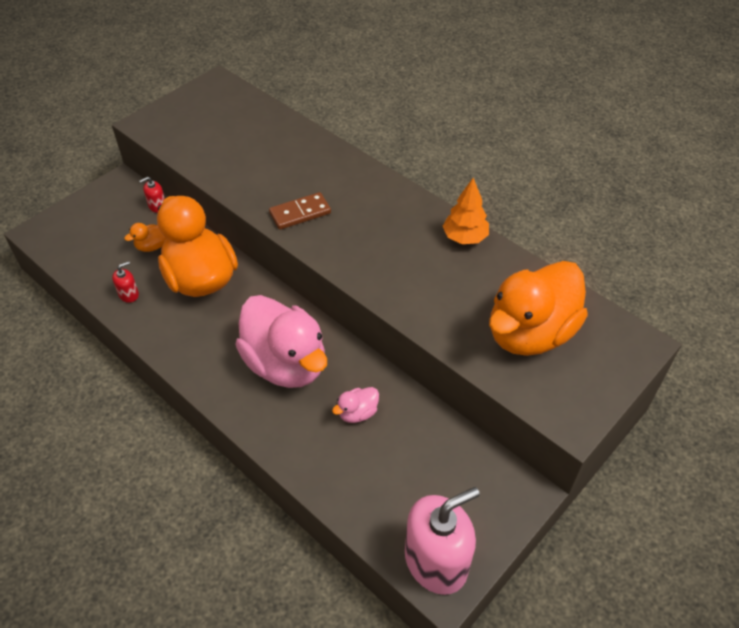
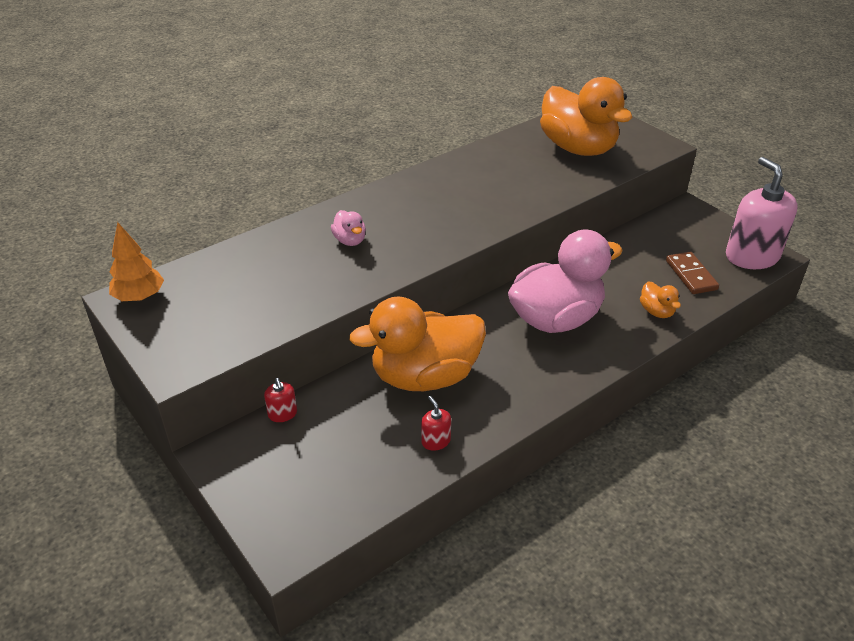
camera: 80 degrees left, 10 degrees down
orange duck [124,223,166,252] -> orange duck moved to [640,281,681,318]
brown domino [269,192,331,230] -> brown domino moved to [666,252,719,294]
pink duck [332,387,379,423] -> pink duck moved to [331,210,366,246]
orange tree [443,178,489,244] -> orange tree moved to [109,222,164,301]

